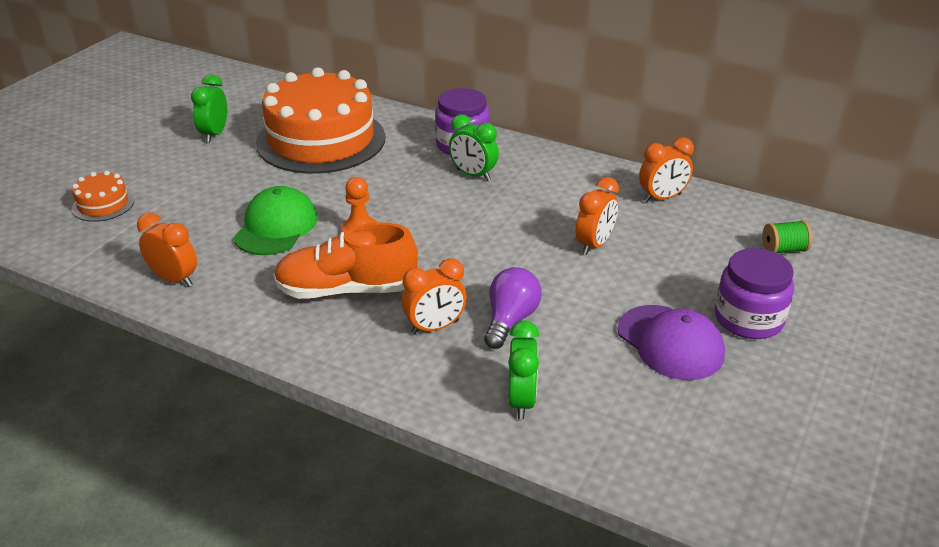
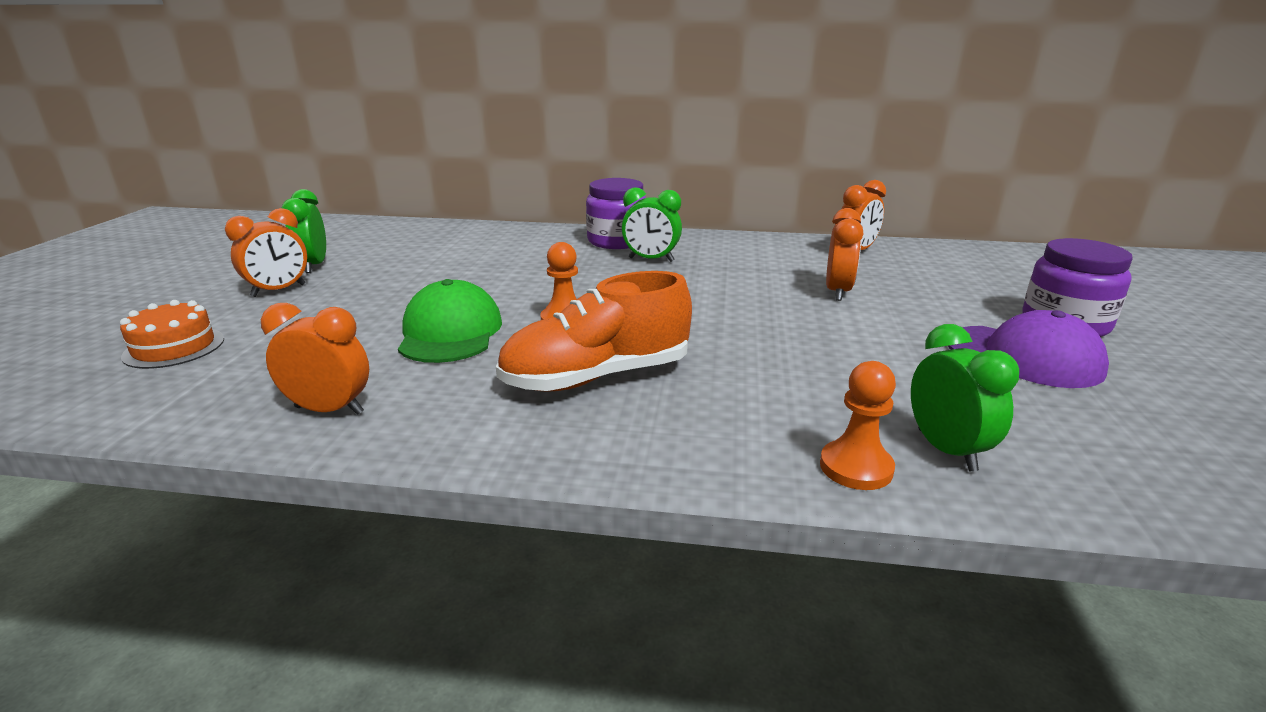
camera: 20 degrees left, 10 degrees down
orange cake [256,67,385,174] -> none
orange clock [402,258,467,335] -> orange clock moved to [225,208,307,297]
purple light bulb [484,267,541,349] -> none
green spool [762,220,812,253] -> none
none -> orange pawn [820,361,896,490]

